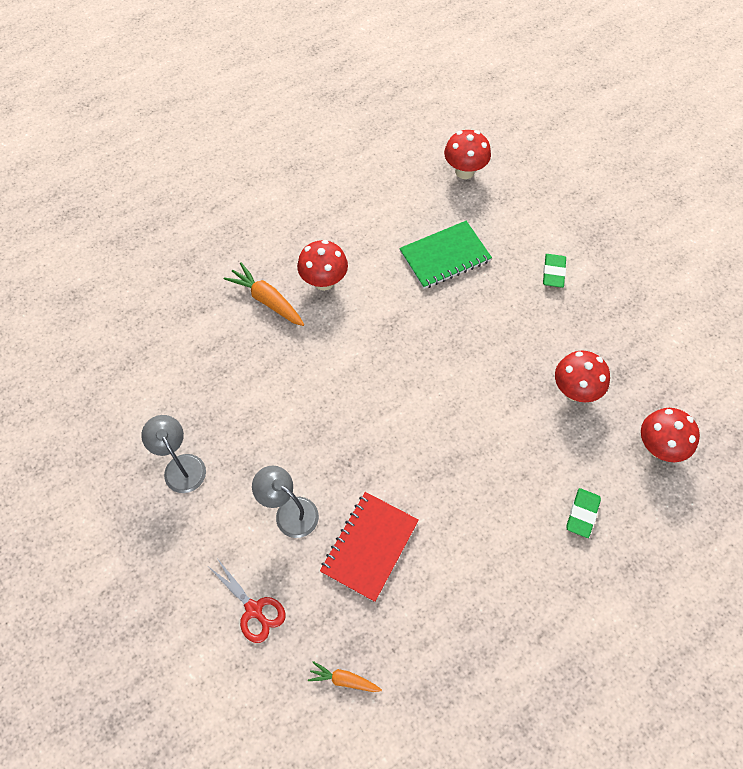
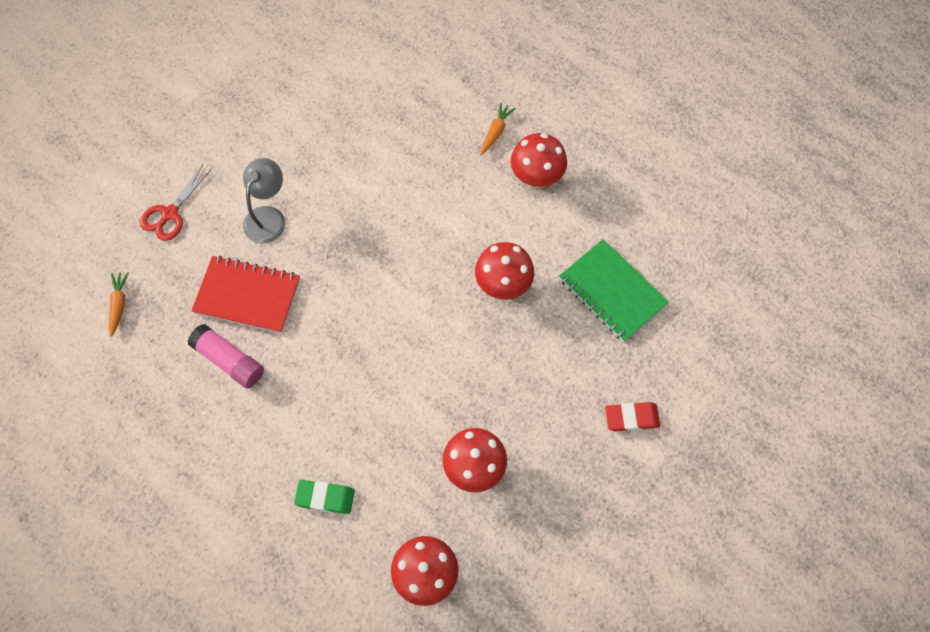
camera: 75 degrees right, 5 degrees up
grey lamp [141,415,206,493] -> none
orange carrot [223,262,304,326] -> orange carrot [480,102,516,155], size x0.60
red mushroom [444,130,491,179] -> red mushroom moved to [475,242,534,299]
green eraser [543,254,566,288] -> red eraser [605,402,660,431]
none -> pink glue stick [188,324,264,388]

